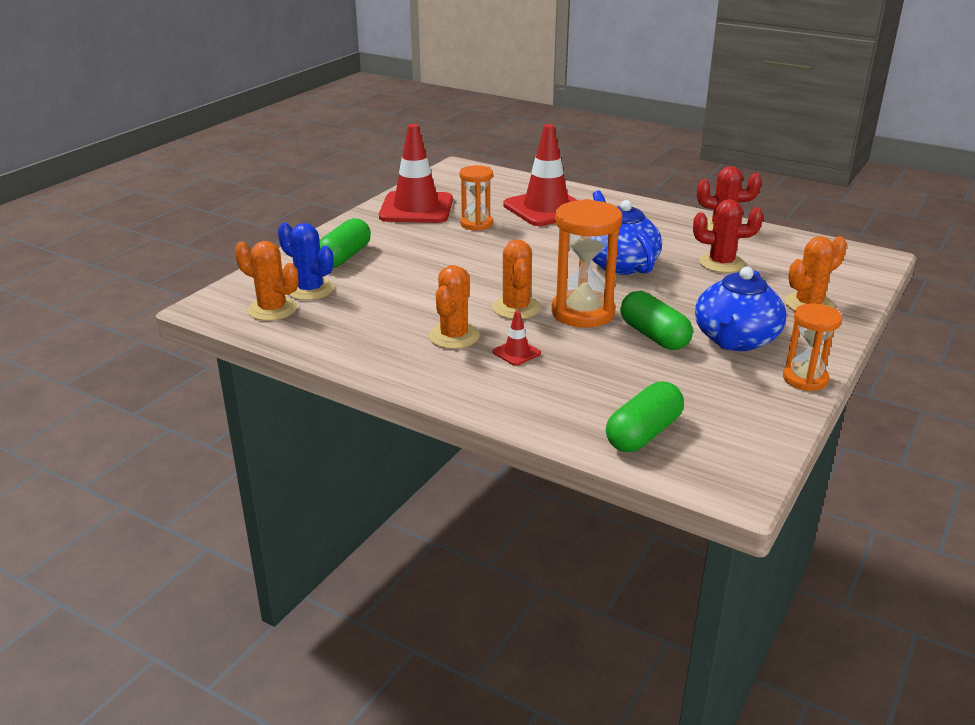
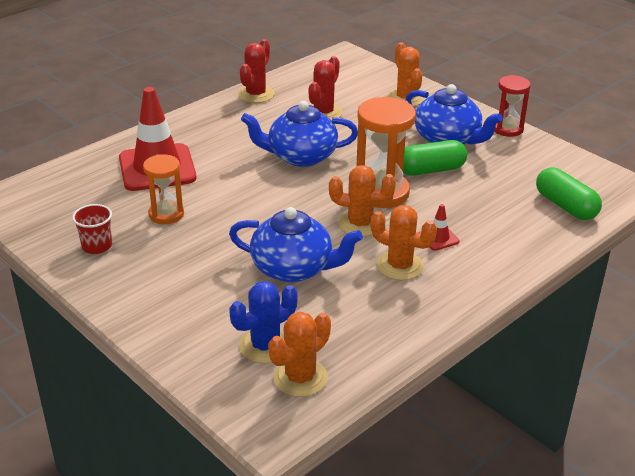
camera: 75 degrees left, 5 degrees up
green capsule [319,218,371,268] -> none
red traffic cone [379,124,453,223] -> red cup [72,204,112,254]
orange hourglass [783,304,842,391] -> red hourglass [495,75,531,137]
none -> blue teapot [229,207,363,283]

